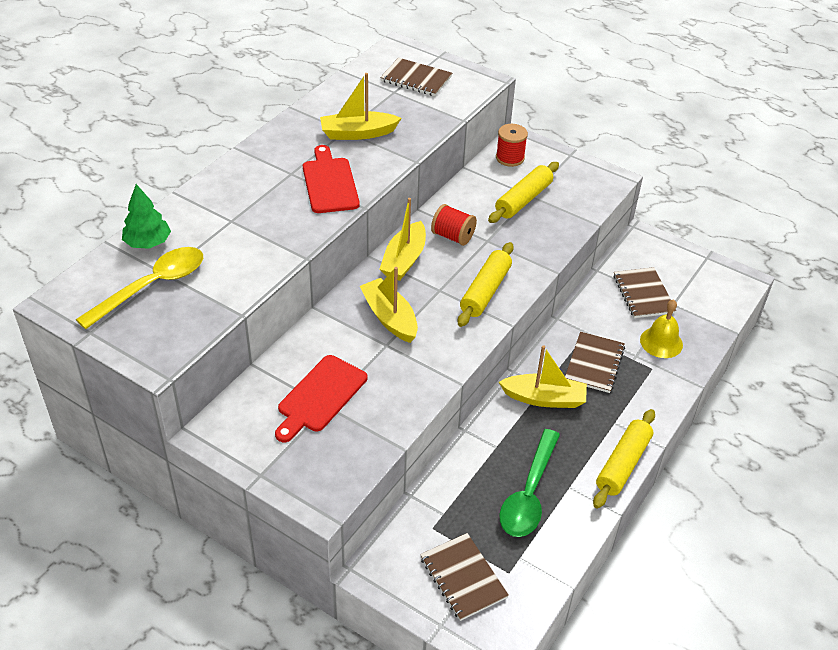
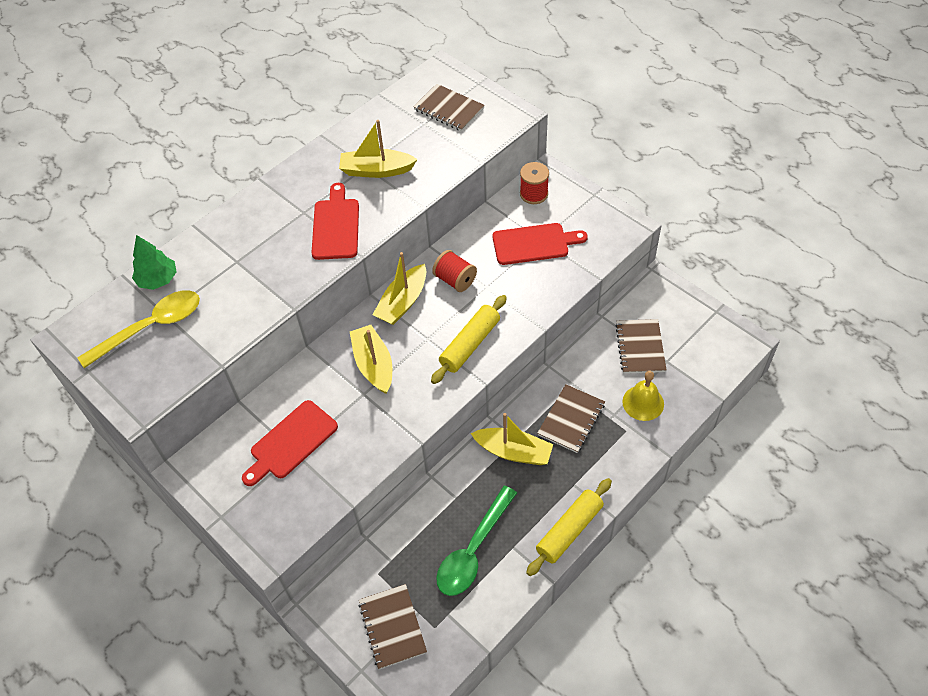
camera: 15 degrees right, 10 degrees up
yellow rolling pin [488,162,559,223] -> red cutting board [493,223,588,265]

